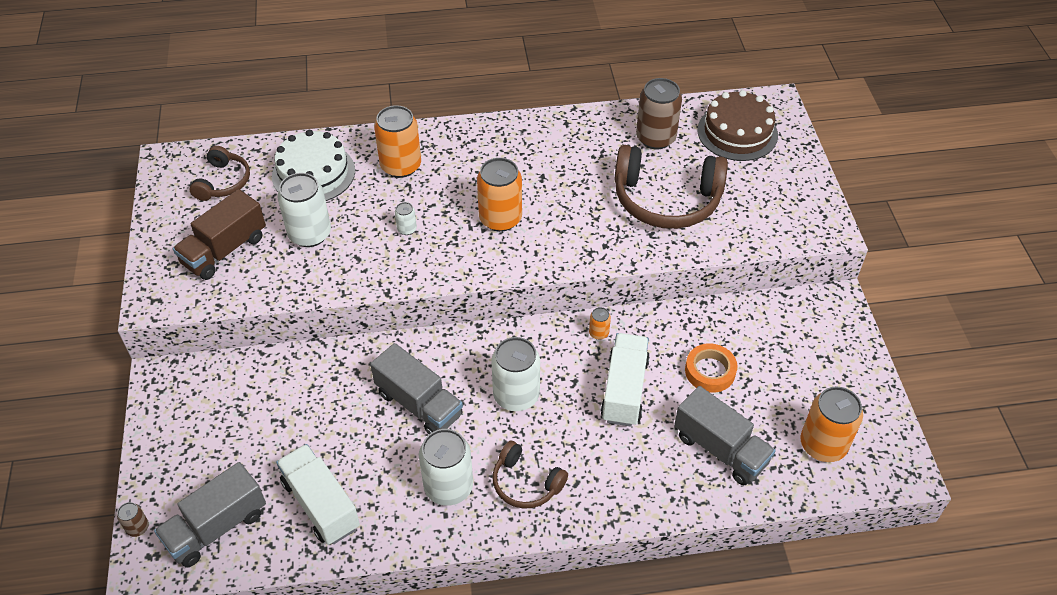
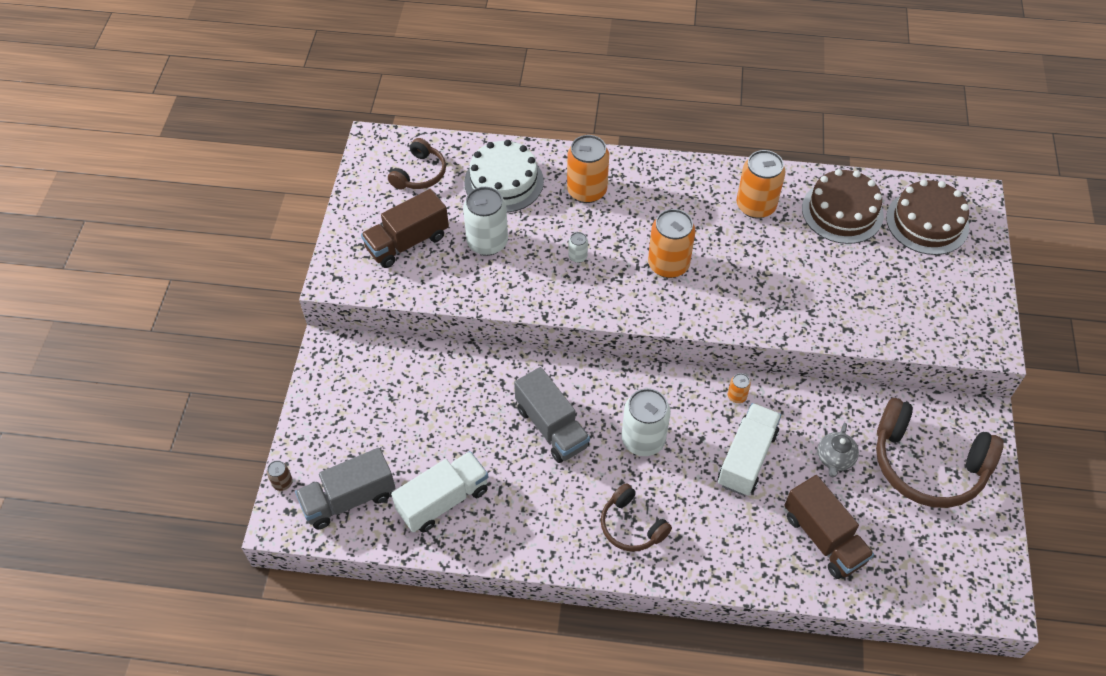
camera: 15 degrees right, 5 degrees up
white truck [276,444,360,545] -> white truck turned 75 degrees clockwise [391,451,488,533]
white can [419,429,473,506] -> none
brown headphones [615,145,728,229] -> brown headphones moved to [876,398,1004,508]
brown can [636,78,682,149] -> brown cake [802,169,884,244]
grey truck [674,386,775,485] -> brown truck [785,475,874,579]
orange tape [685,343,737,393] -> grey teapot [818,423,859,477]
orange can [801,387,863,462] -> orange can moved to [737,150,785,219]

